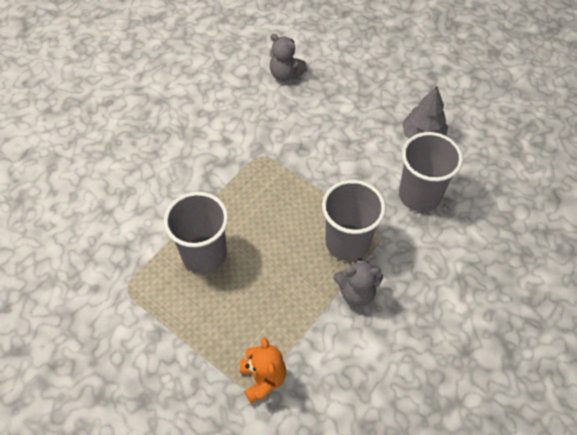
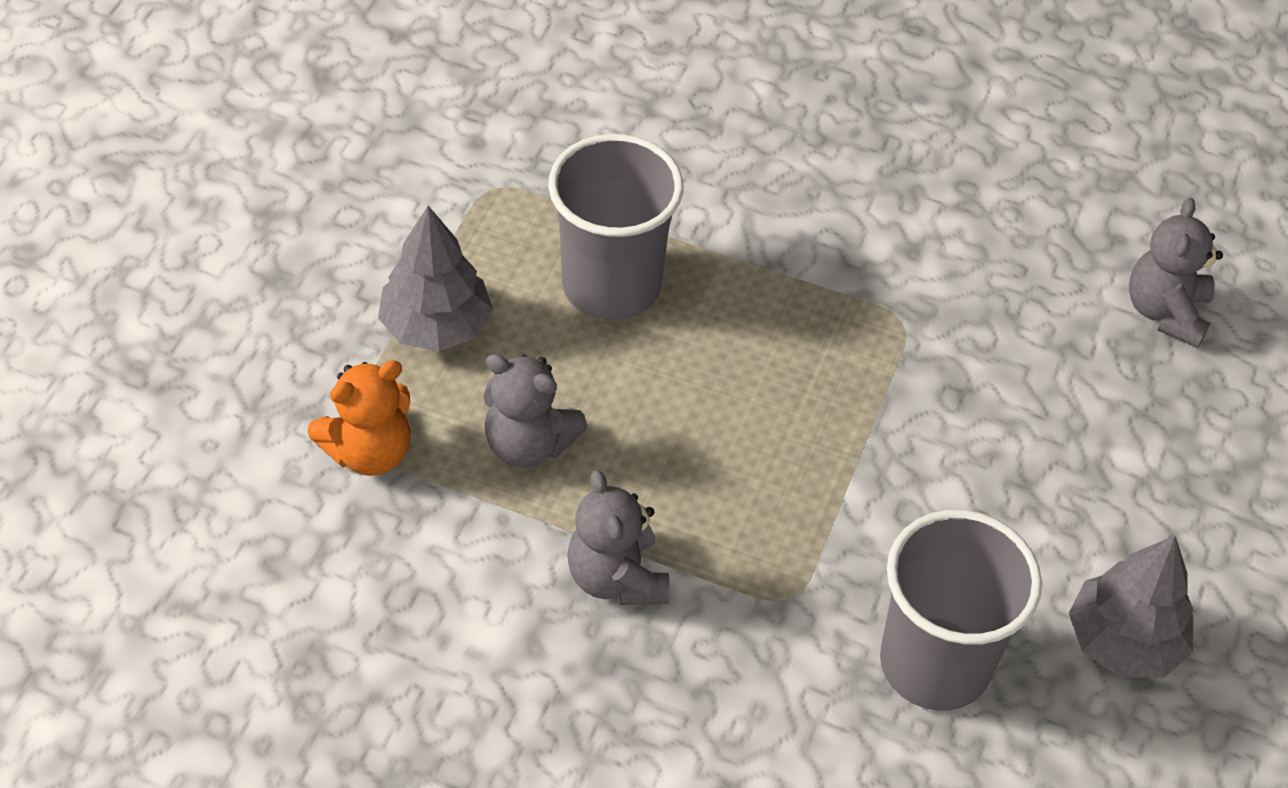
camera: 70 degrees right, 5 degrees down
grey cup [322,180,386,261] -> none
none -> grey tree [378,206,493,352]
none -> grey teddy bear [483,354,588,468]

